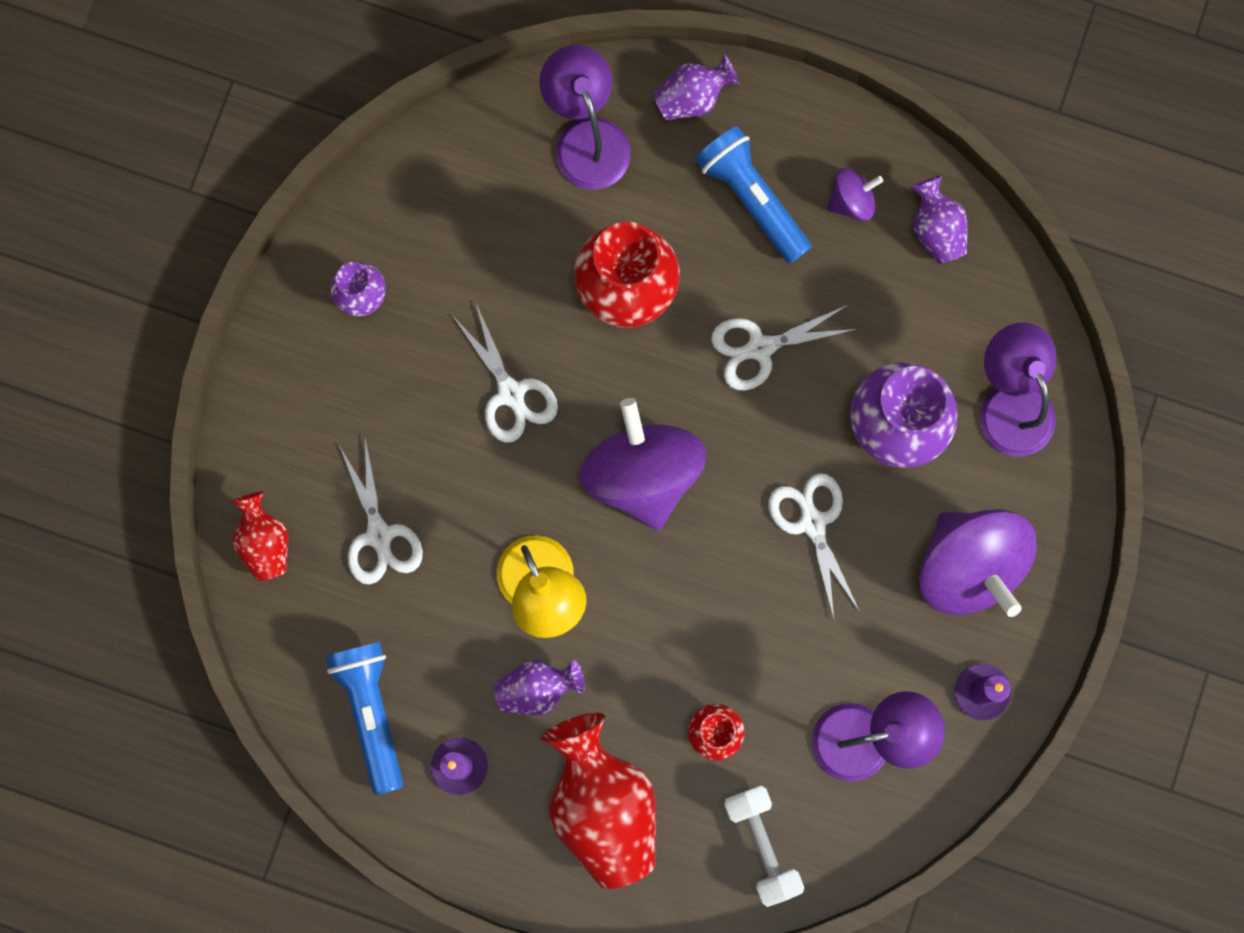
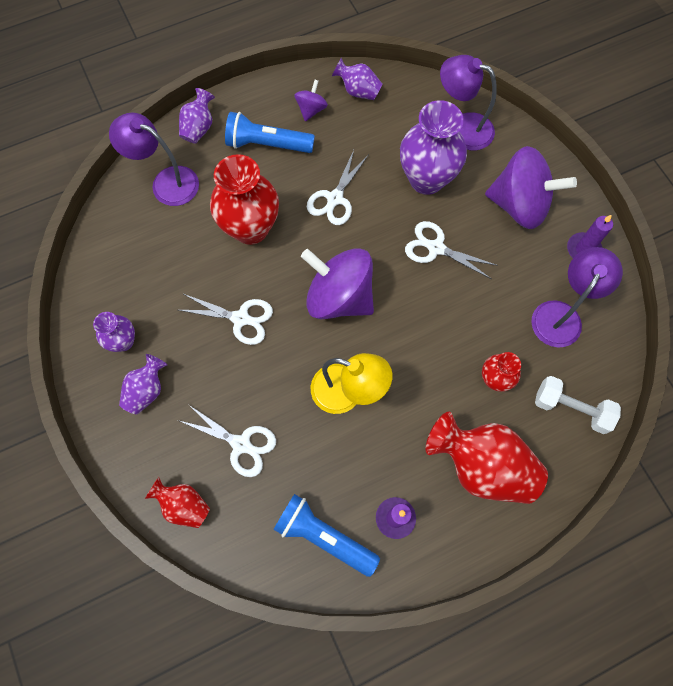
camera: 45 degrees left, 10 degrees down
purple vase [494,659,585,715] -> purple vase moved to [119,354,167,414]

